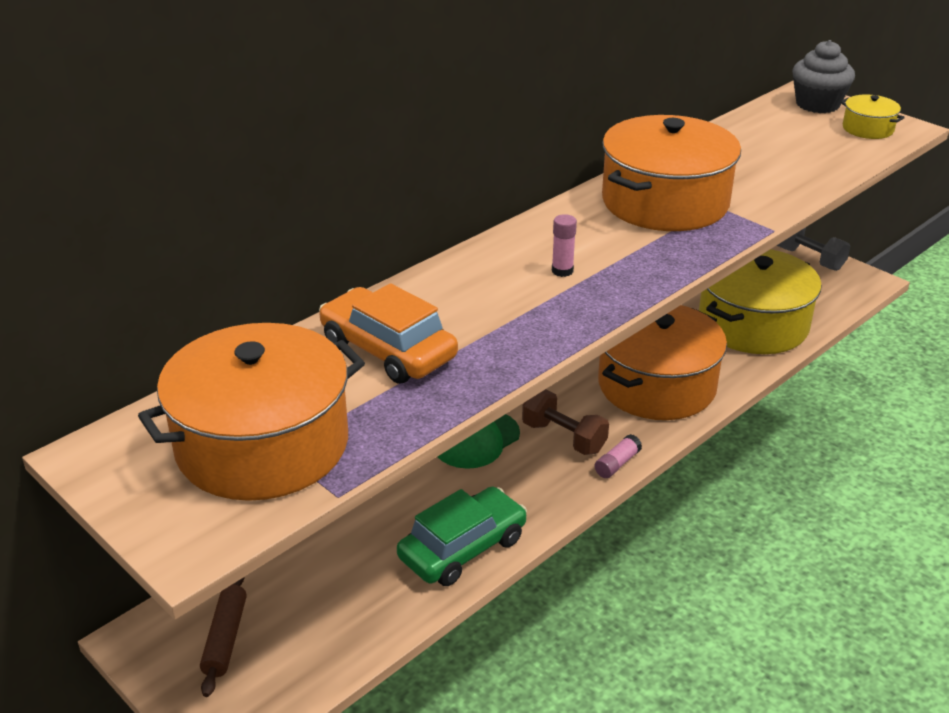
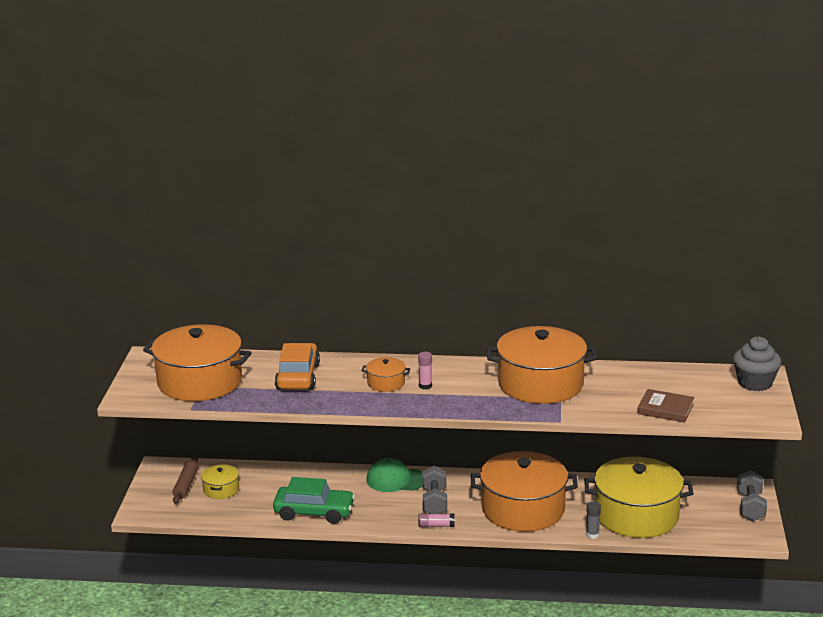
camera: 50 degrees right, 10 degrees down
brown rolling pin [200,577,247,697] -> brown rolling pin turned 45 degrees counterclockwise [173,456,199,504]
brown dumbbell [522,389,609,455] -> grey dumbbell [422,466,447,514]
yellow pot [841,94,905,139] -> yellow pot moved to [201,464,239,499]
none -> orange pot [361,357,410,392]
none -> grey glue stick [586,501,601,539]
none -> brown book [637,389,694,423]

